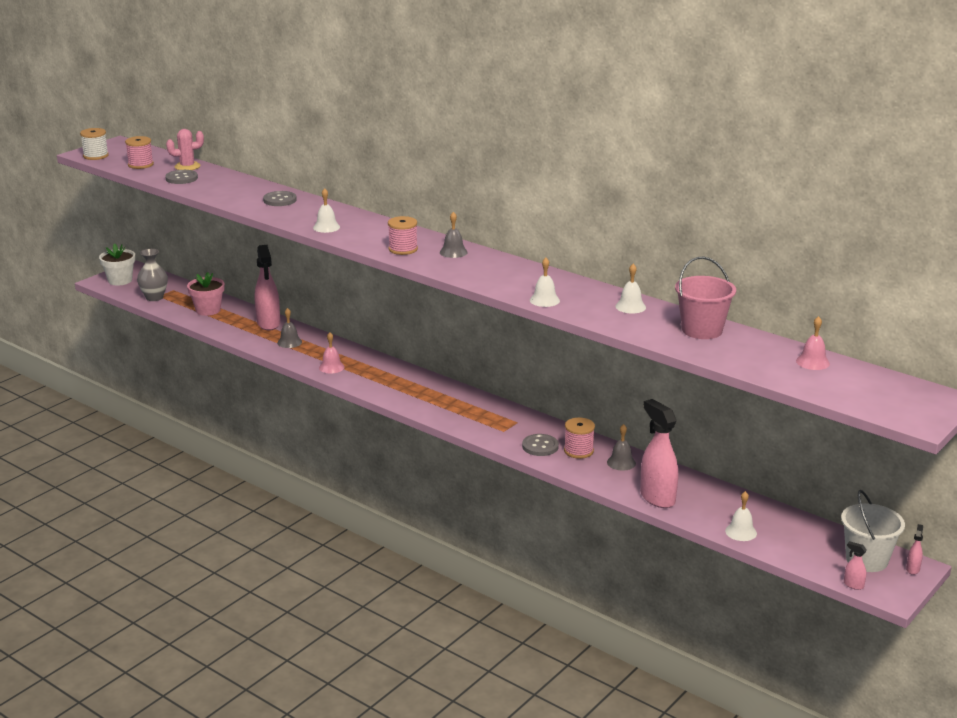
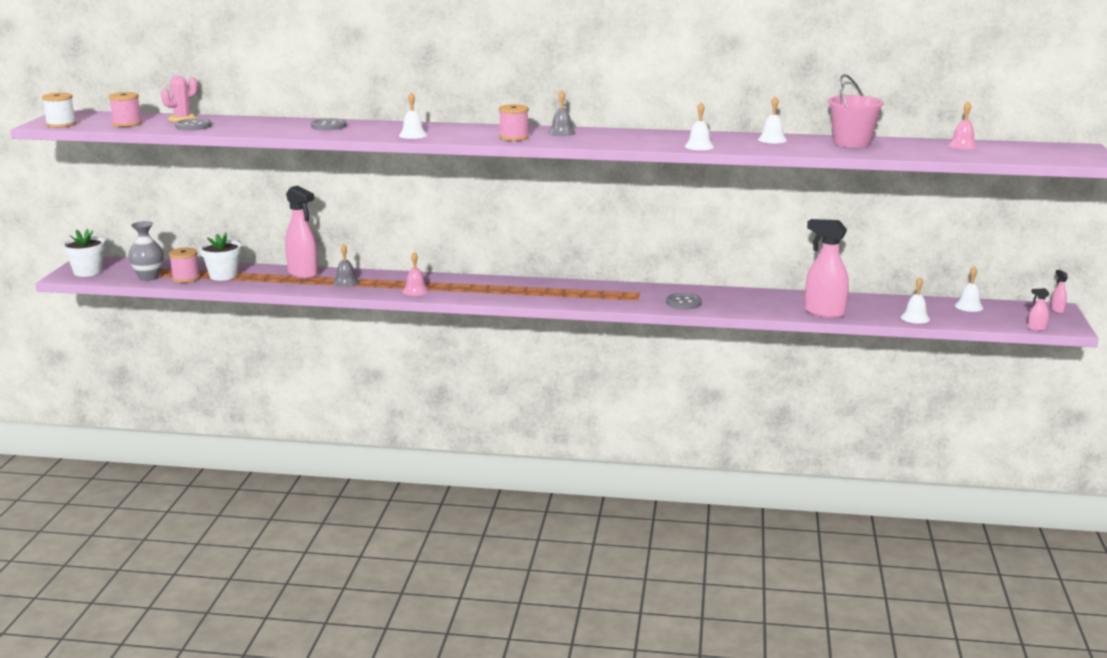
camera: 30 degrees left, 5 degrees down
pink flower pot [187,272,225,316] -> white flower pot [200,233,242,281]
pink spool [564,417,595,459] -> pink spool moved to [169,248,200,283]
grey bell [607,424,636,471] -> none
white bucket [841,490,905,572] -> none
none -> white bell [955,266,983,312]

